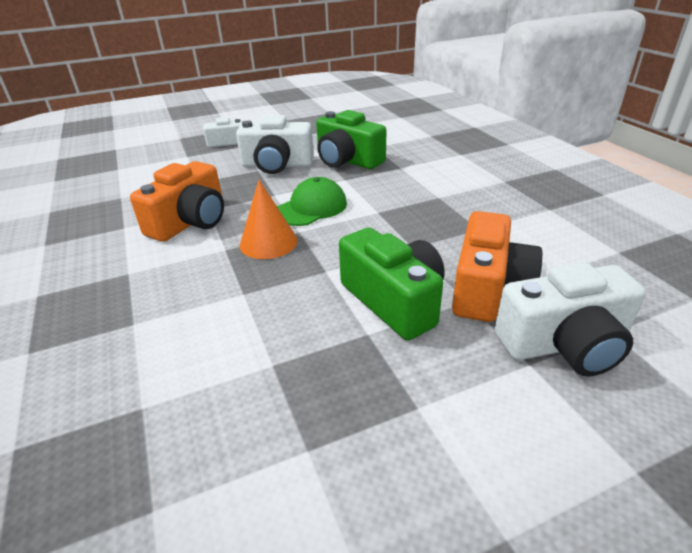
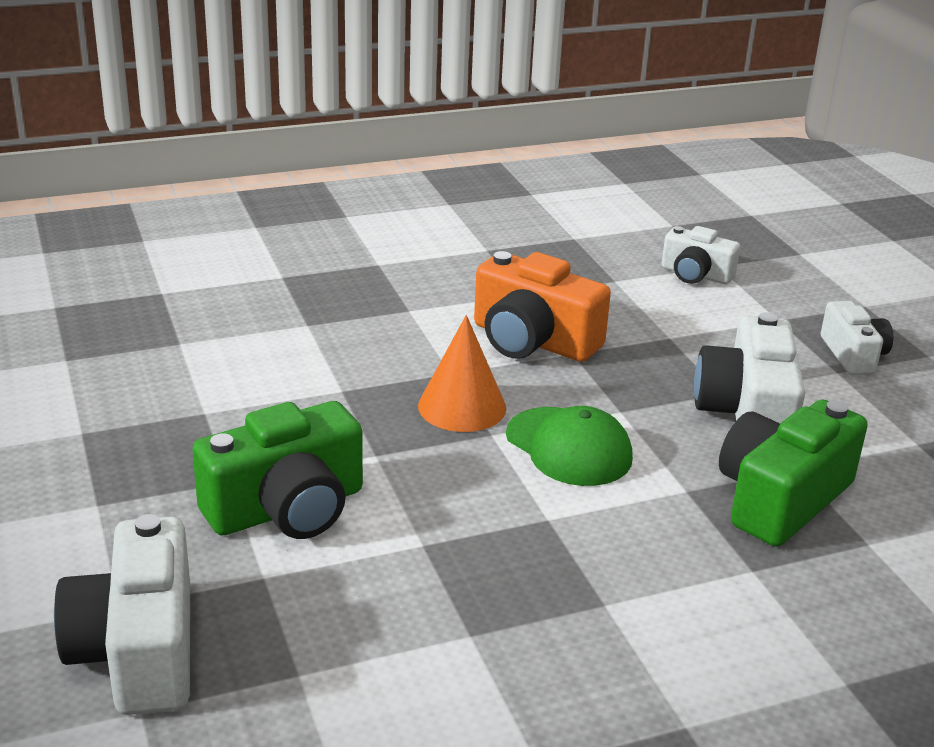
camera: 90 degrees right, 5 degrees down
orange camera [452,211,542,322] -> none
none -> white camera [662,226,740,284]

